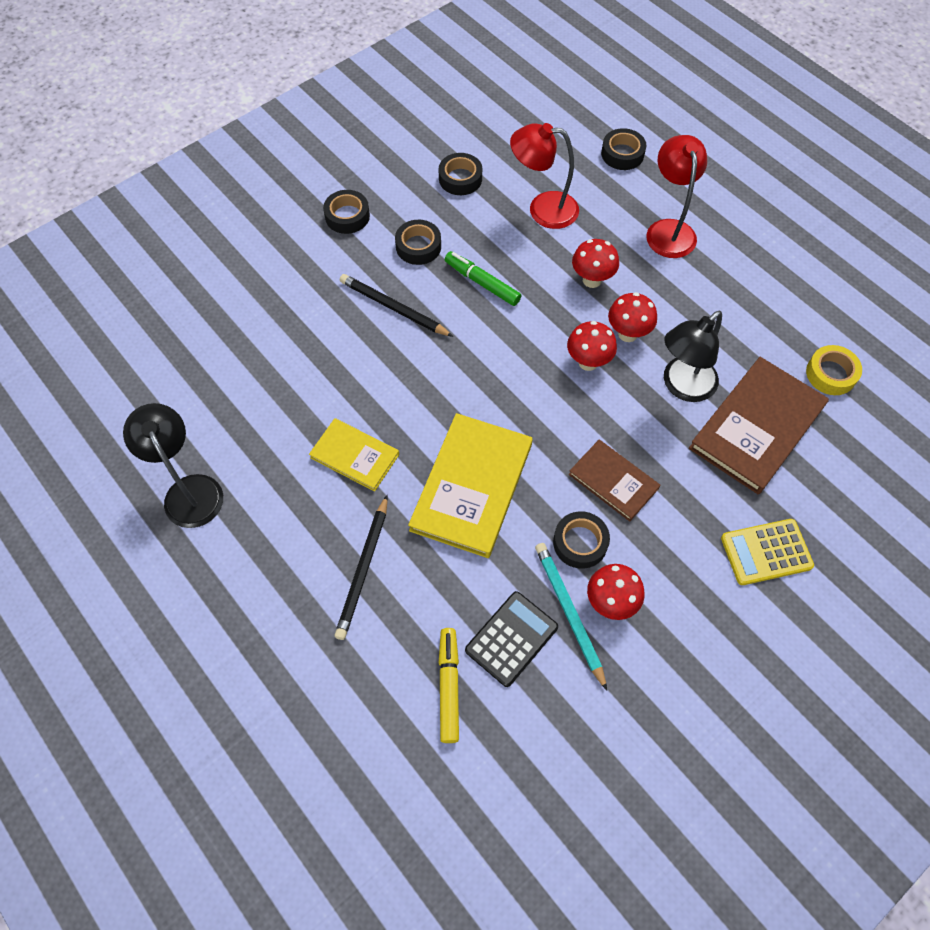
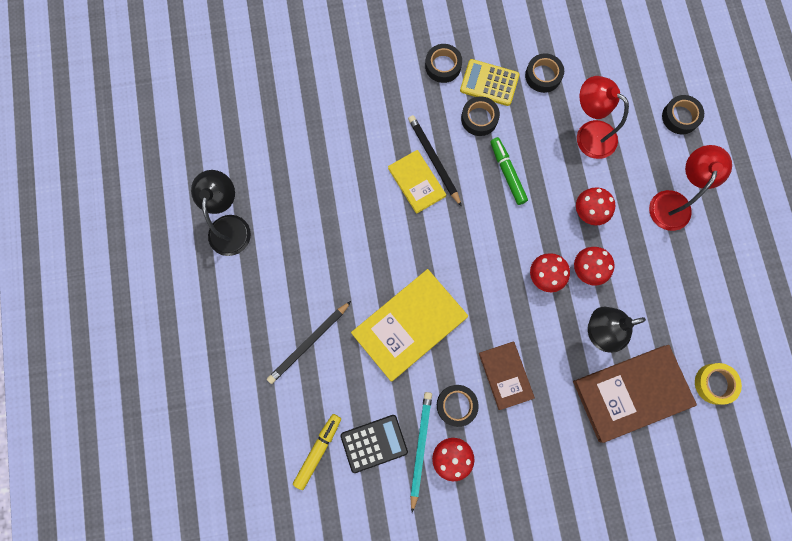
camera: 30 degrees right, 15 degrees up
yellow book [309,418,399,492] -> yellow book moved to [388,150,446,214]
yellow calculator [721,519,814,585] -> yellow calculator moved to [460,59,520,106]

